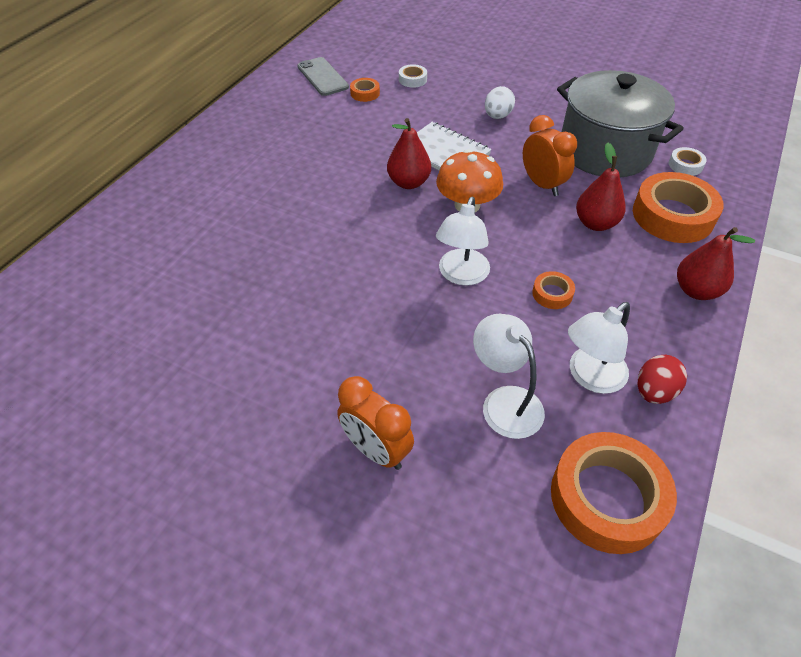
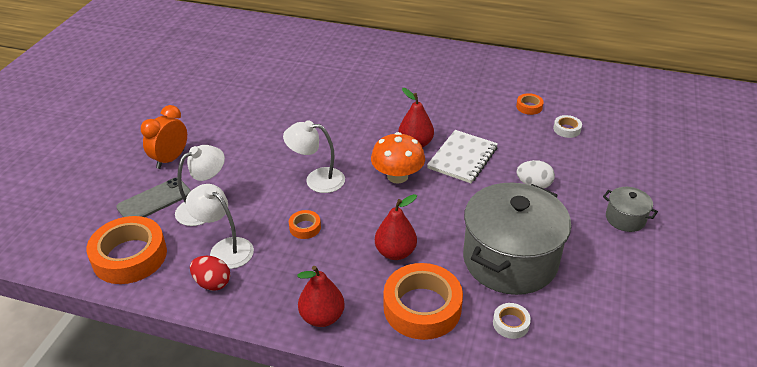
camera: 80 degrees right, 10 degrees down
grey phone [297,57,349,96] -> grey phone moved to [116,178,191,217]
orange clock [523,115,577,196] -> none
none -> grey pot [603,187,658,232]

